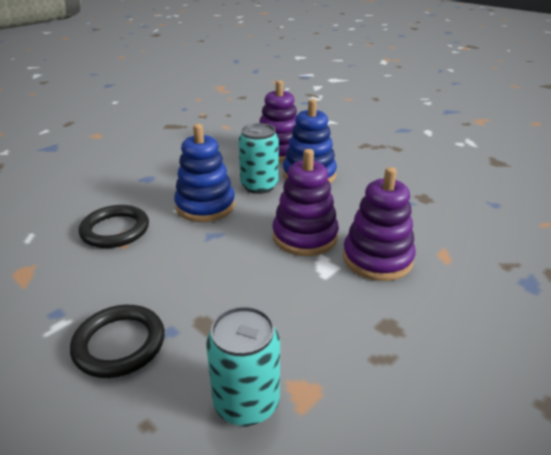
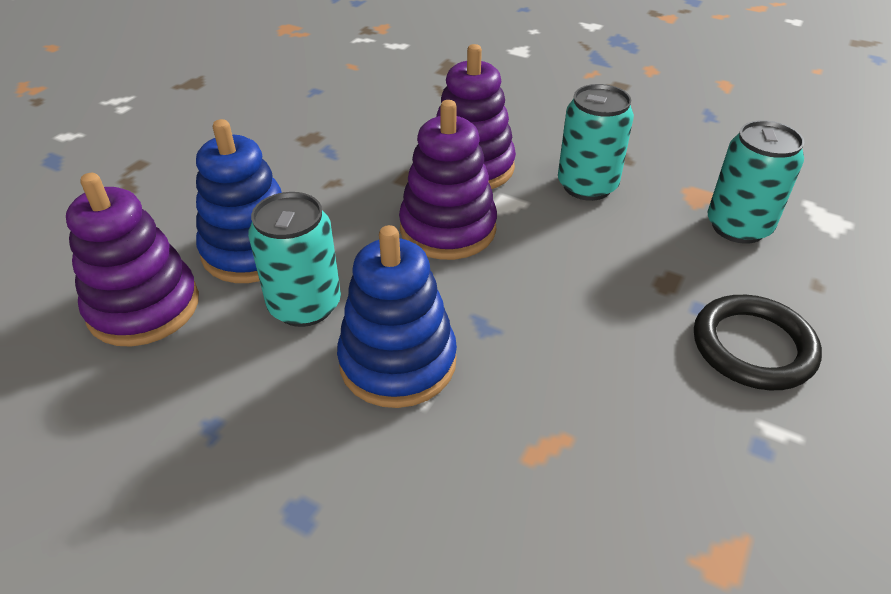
camera: 105 degrees left, 10 degrees up
black ring [79,205,149,248] -> none
none -> turquoise can [558,84,634,201]

